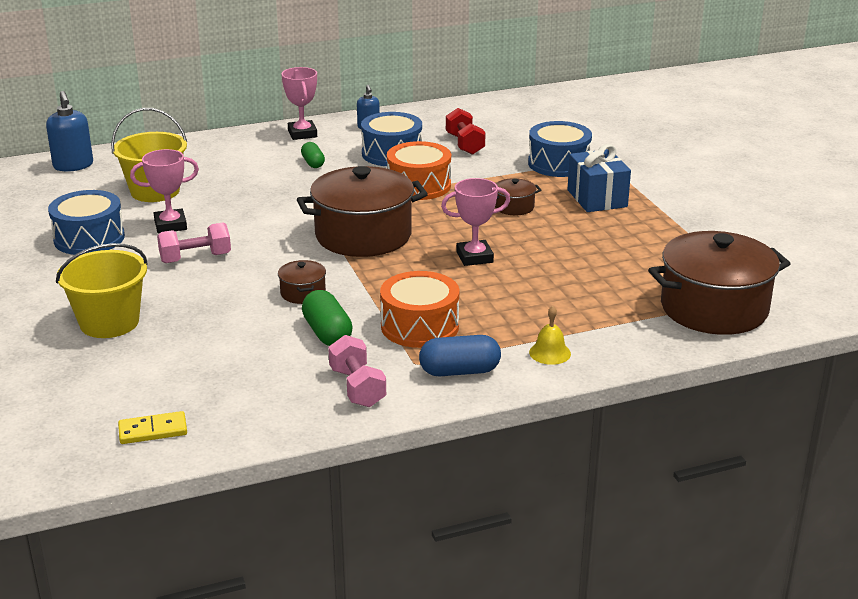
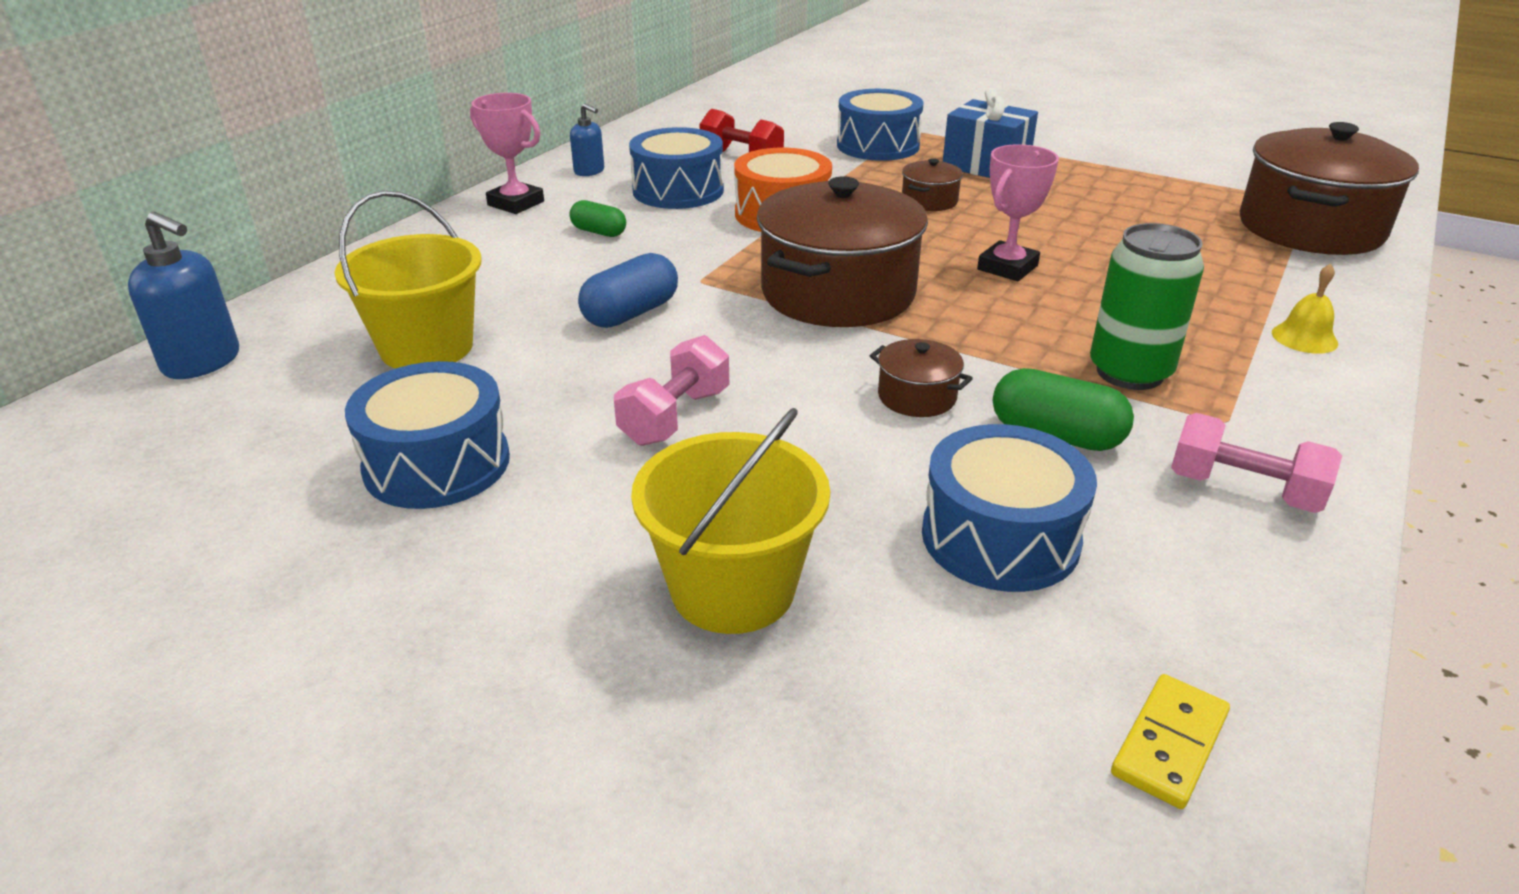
camera: 40 degrees left, 5 degrees up
pink trophy [130,149,199,233] -> none
orange drum [380,271,459,348] -> green can [1090,223,1204,390]
blue capsule [419,335,501,376] -> blue capsule moved to [578,253,678,328]
none -> blue drum [922,424,1097,592]

